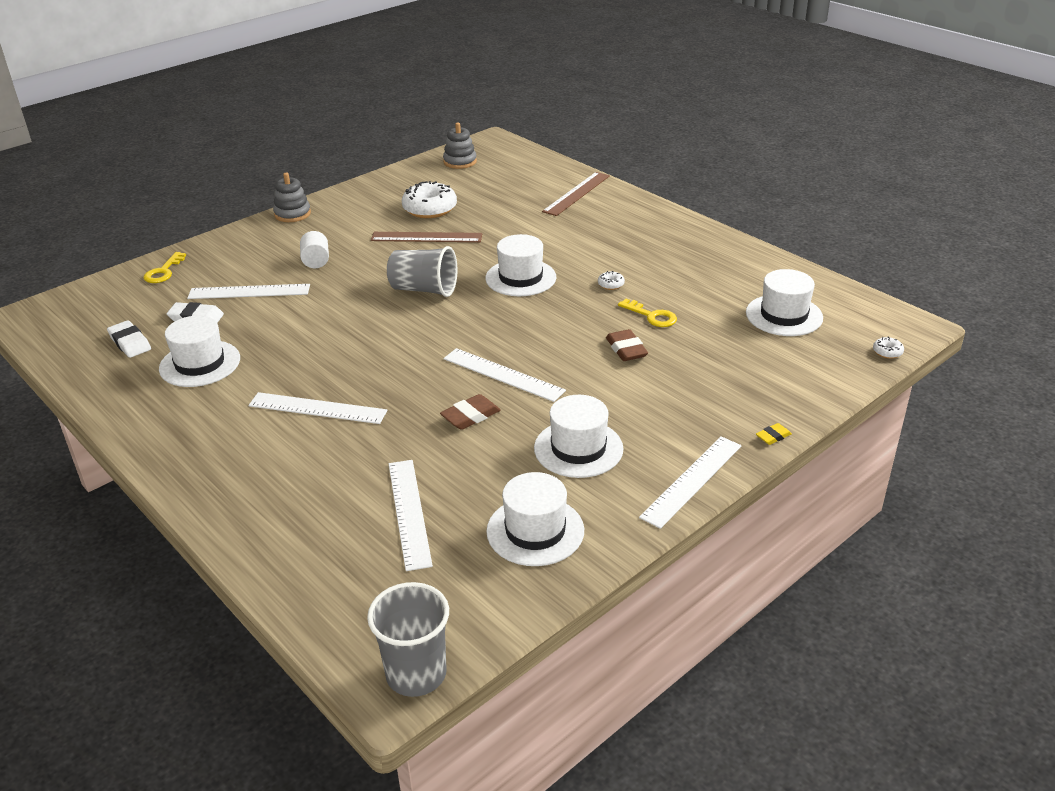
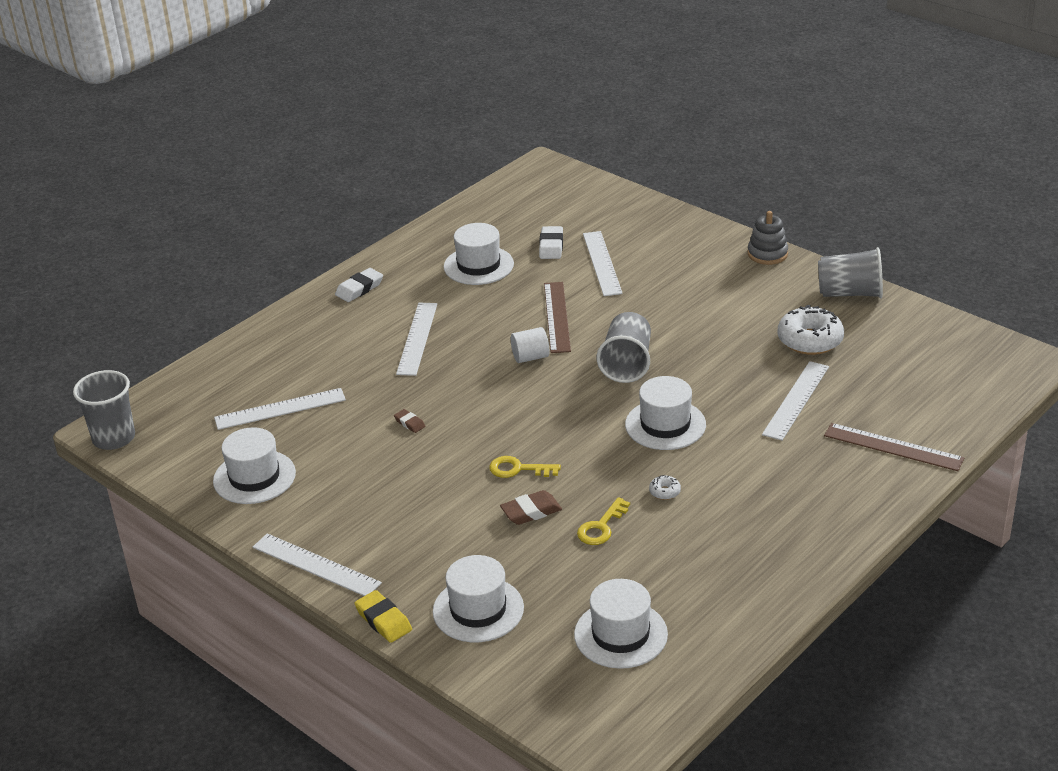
camera: 85 degrees right, 0 degrees up
white eraser [107,320,151,358] -> white eraser moved to [335,268,383,302]
yellow key [144,252,186,283] -> yellow key moved to [489,456,561,478]
white cylinder [300,231,329,268] -> white cylinder moved to [511,327,549,363]
brown ruler [371,232,482,242] -> brown ruler moved to [544,282,571,353]
brown eraser [440,394,501,430] -> brown eraser [394,409,426,433], size x0.60
grey stacking toy [443,122,477,169] -> none
white ruler [444,348,566,402] -> white ruler moved to [762,361,829,441]
white hat [534,395,624,478] -> white hat moved to [433,555,524,642]
yellow eraser [756,423,792,445] -> yellow eraser [354,590,412,643], size x1.67
white donut [873,337,904,359] -> none
none -> grey cup [818,247,883,298]

